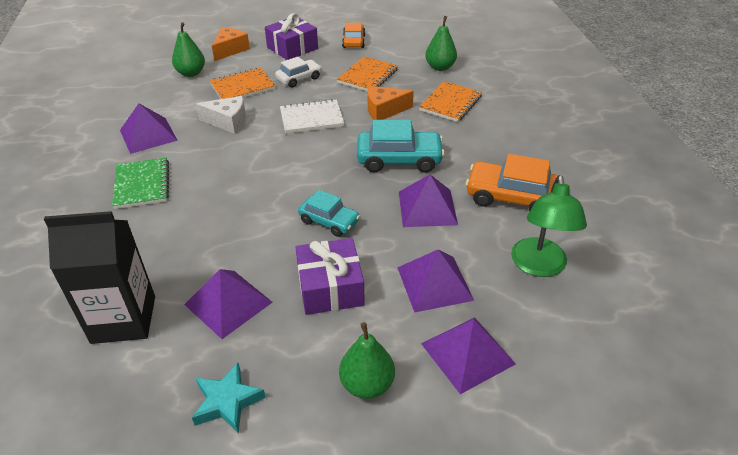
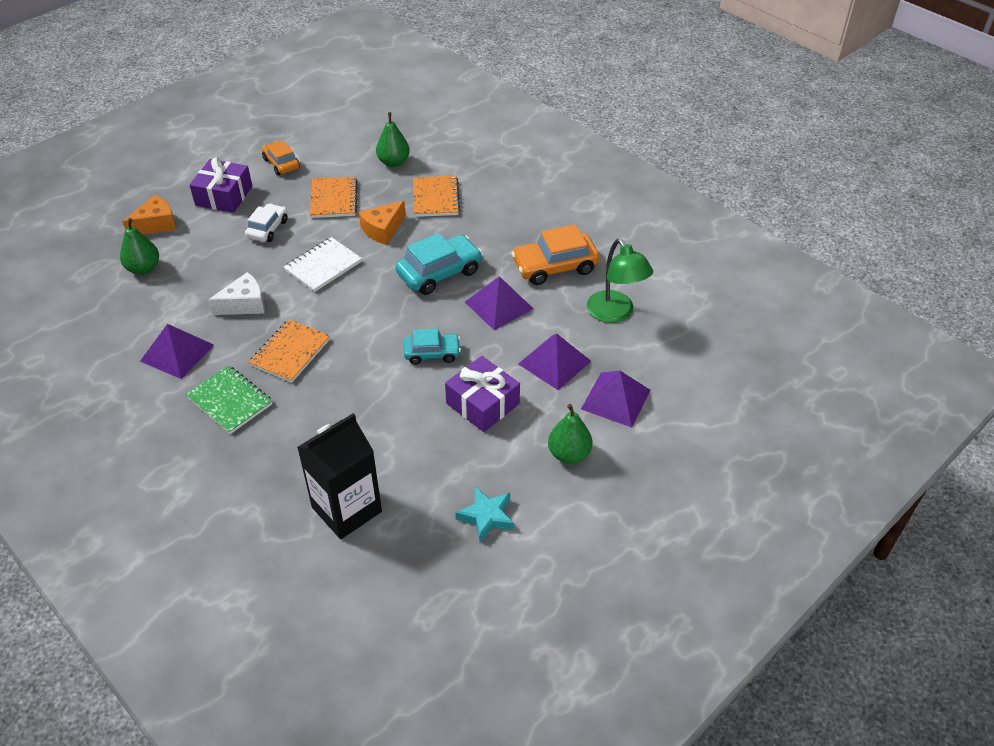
camera: 35 degrees left, 5 degrees up
purple pyramid [184,269,273,339] -> none
orange notebook [210,67,276,99] -> orange notebook moved to [249,319,330,383]
orange cheese [212,27,250,61] -> orange cheese turned 60 degrees clockwise [122,195,177,234]

